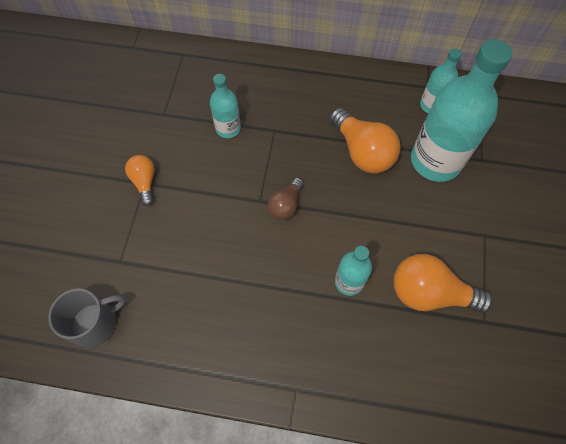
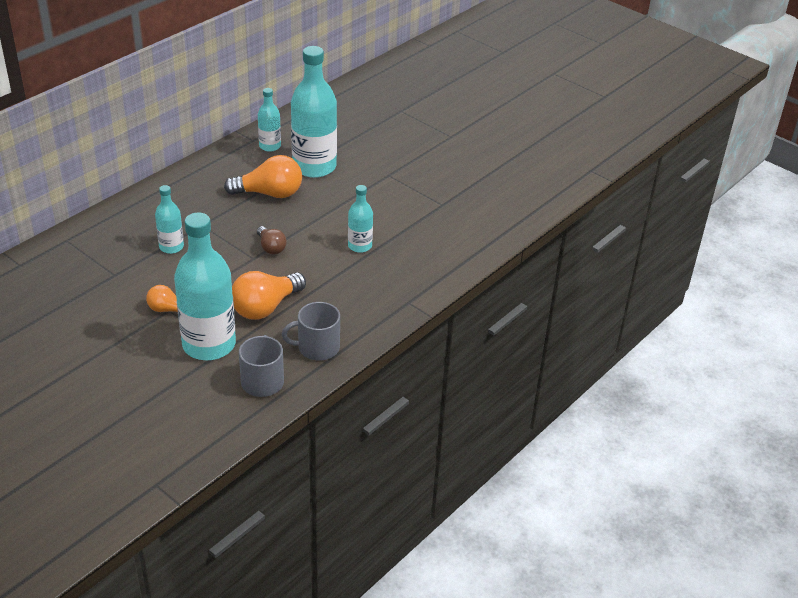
camera: 60 degrees left, 25 degrees down
orange light bulb [393,254,493,313] -> orange light bulb moved to [232,271,306,320]
none -> turquoise bottle [174,212,236,360]
none -> grey mug [282,302,340,361]

